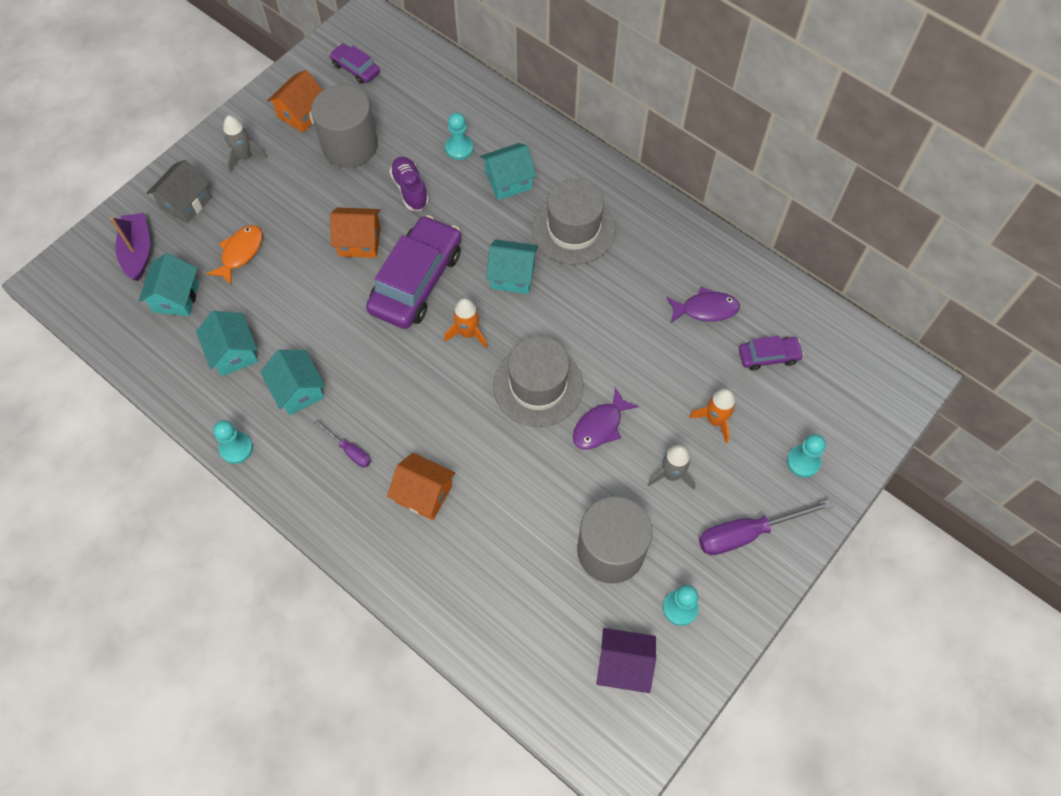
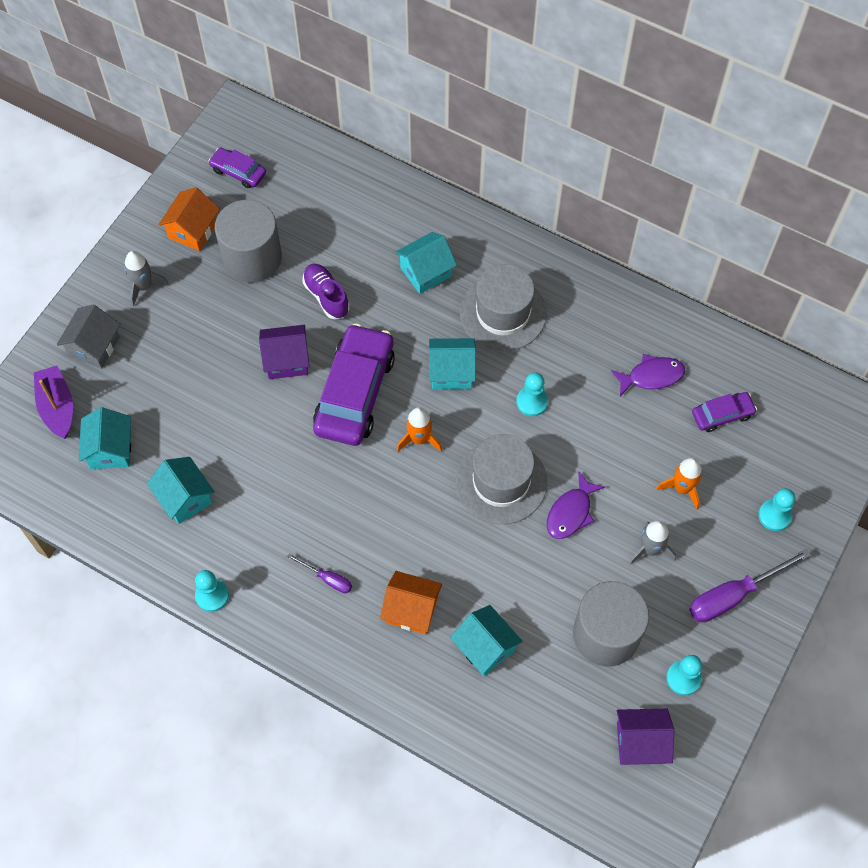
camera: 10 degrees left, 0 degrees up
orange fish [207,225,263,286] -> none
turquoise house [260,350,325,415] -> turquoise house moved to [450,605,523,676]
orange house [330,208,380,258] -> purple house [259,325,309,379]
turquoise pawn [445,113,474,160] -> turquoise pawn moved to [516,372,548,416]

